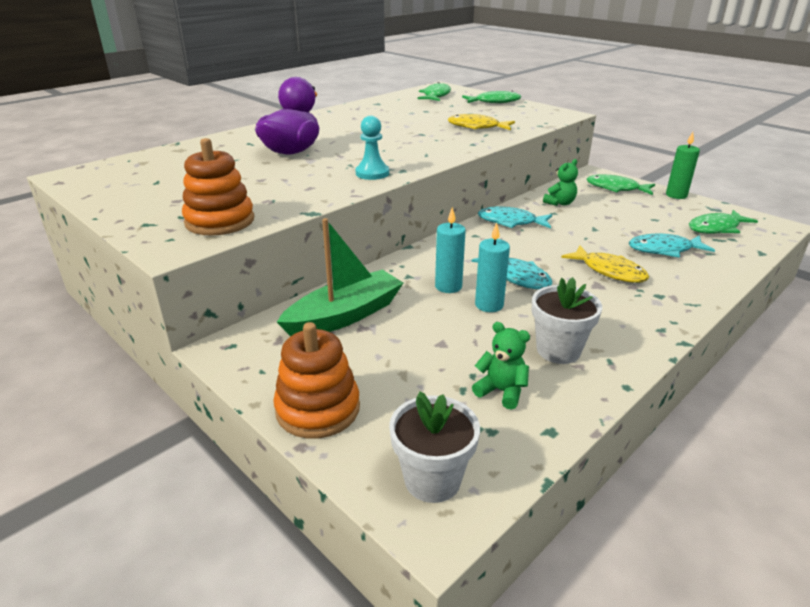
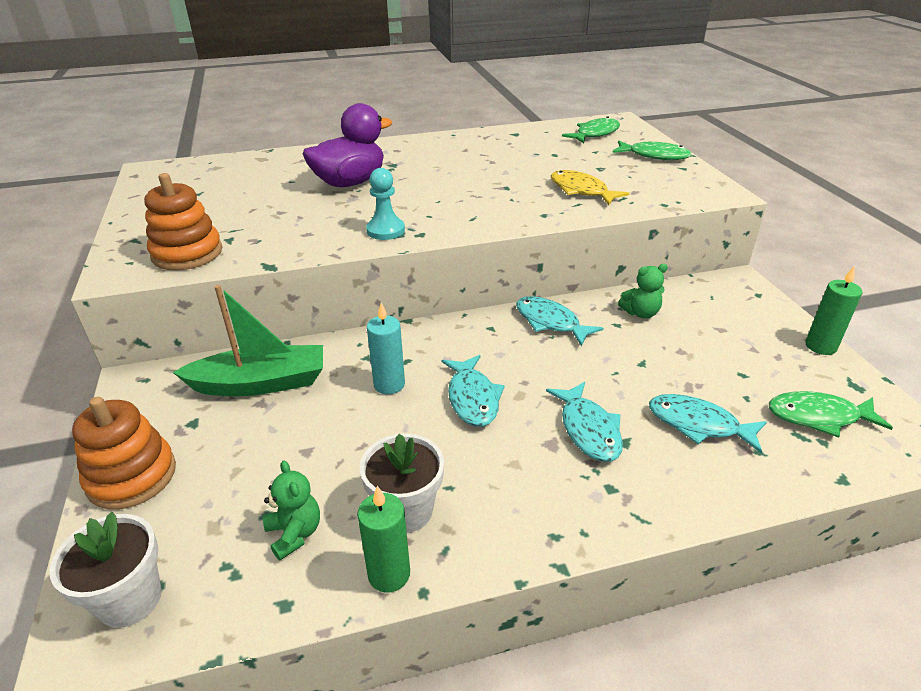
camera: 30 degrees right, 5 degrees up
turquoise candle [475,223,510,312] -> none
yellow fish [561,245,649,283] -> turquoise fish [546,382,623,462]
green fish [587,174,655,195] -> none
none -> green candle [357,486,410,593]

